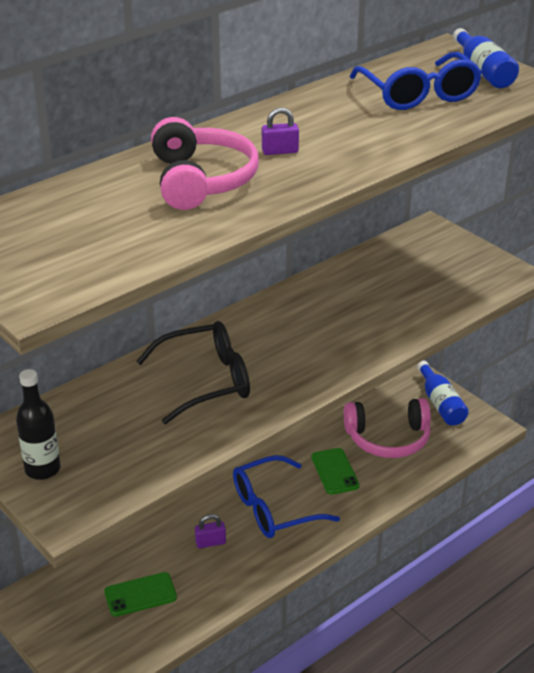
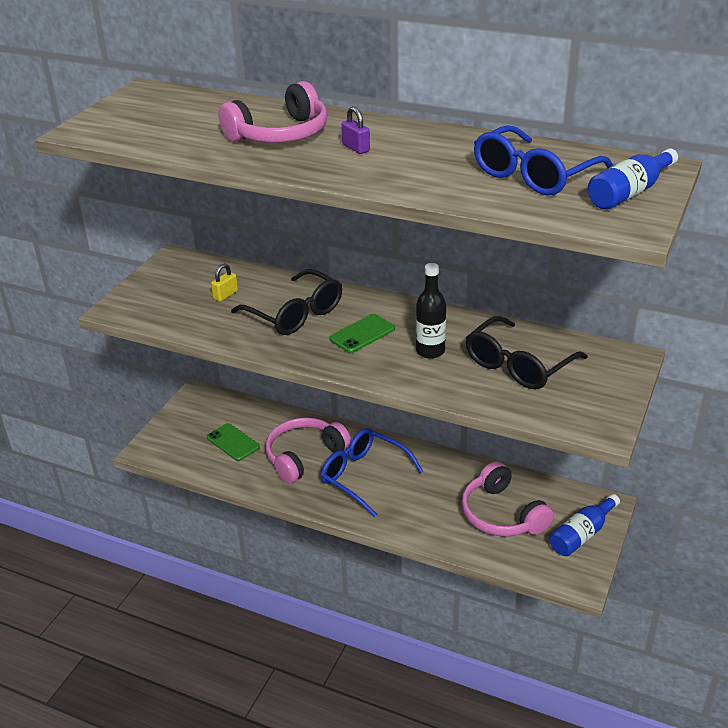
camera: 65 degrees right, 0 degrees up
black bottle [16,369,61,480] -> black bottle moved to [416,263,446,359]
purple padlock [195,514,226,548] -> pink headphones [266,417,351,484]
green phone [311,448,360,495] -> green phone moved to [329,314,395,353]
none -> yellow padlock [211,264,238,302]
none -> black glasses [466,316,588,389]

